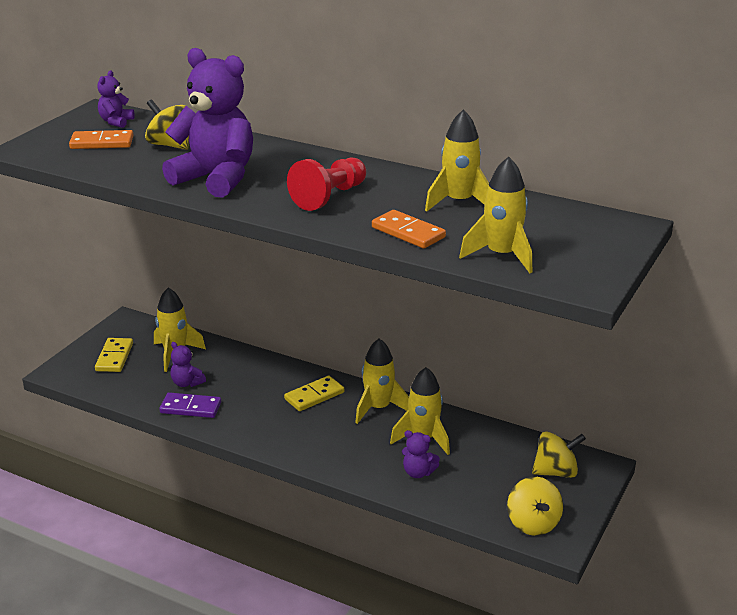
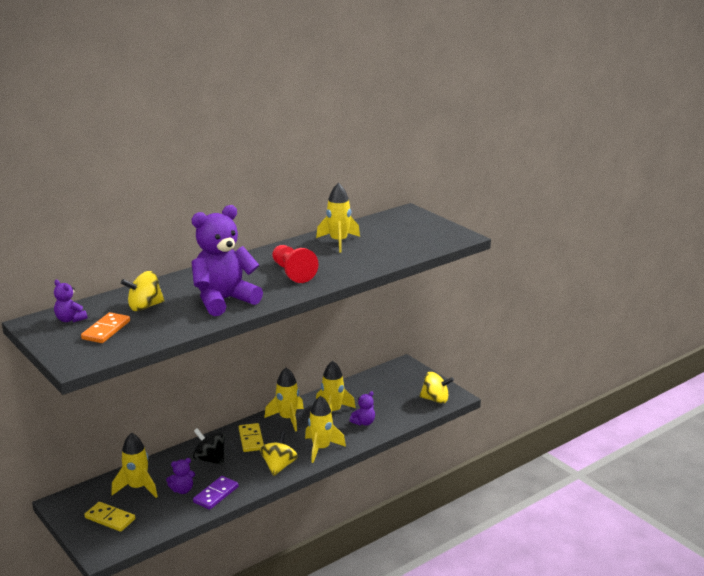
camera: 65 degrees left, 5 degrees down
orange domino [372,210,446,248] -> none
yellow rocket [459,157,532,273] -> yellow rocket moved to [305,396,346,463]
yellow spinning top [532,431,586,478] -> yellow spinning top moved to [260,431,298,476]
none -> black spinning top [193,428,225,465]

